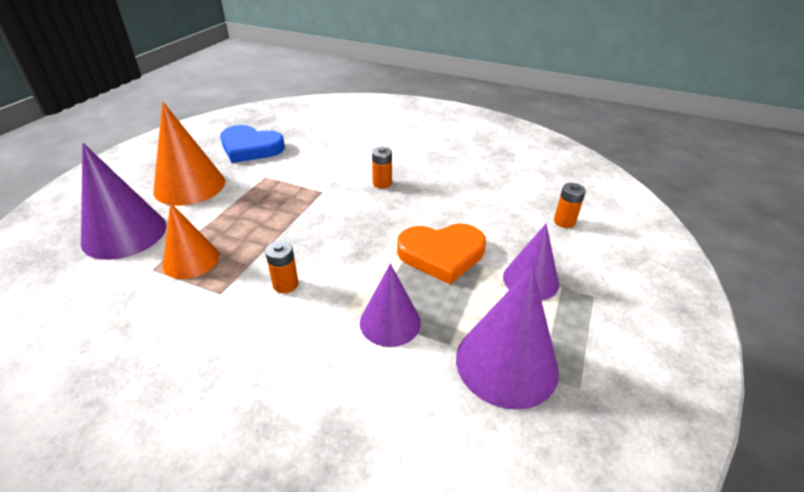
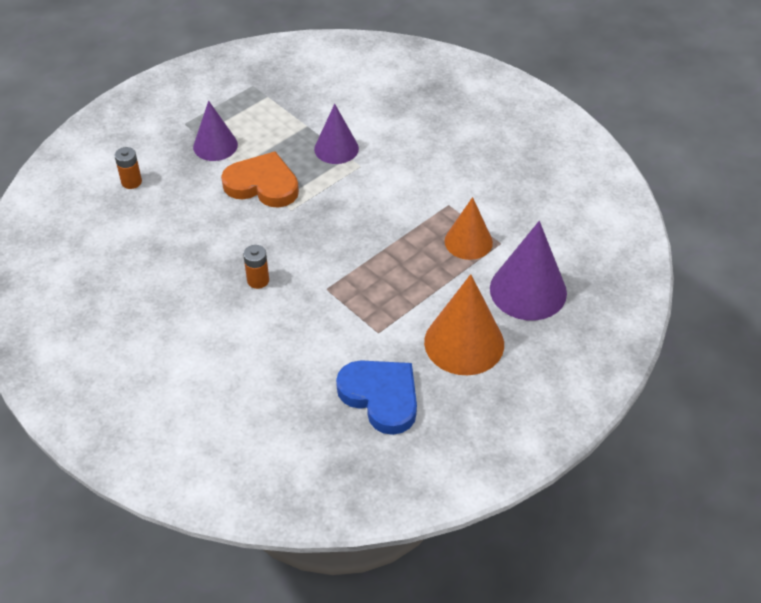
camera: 155 degrees left, 10 degrees up
orange battery [265,241,299,293] -> none
purple cone [456,266,559,410] -> none

